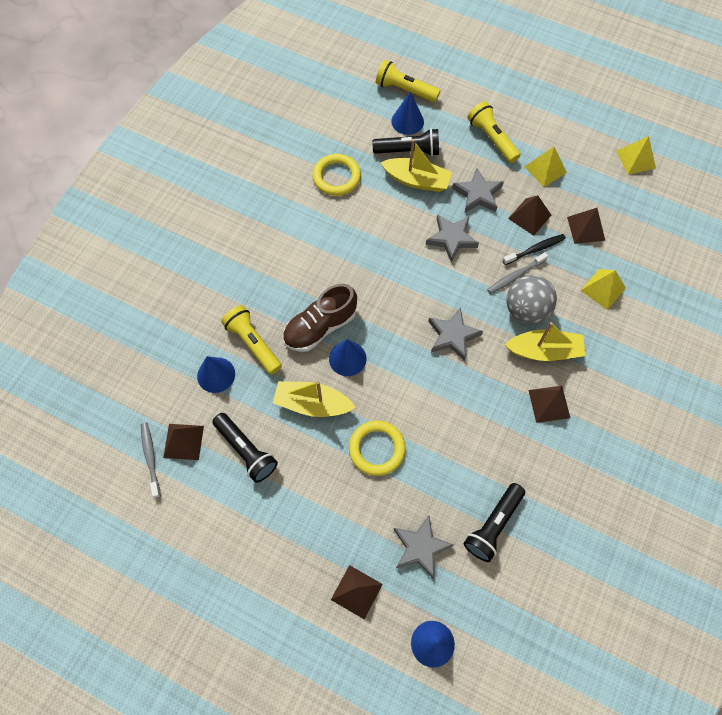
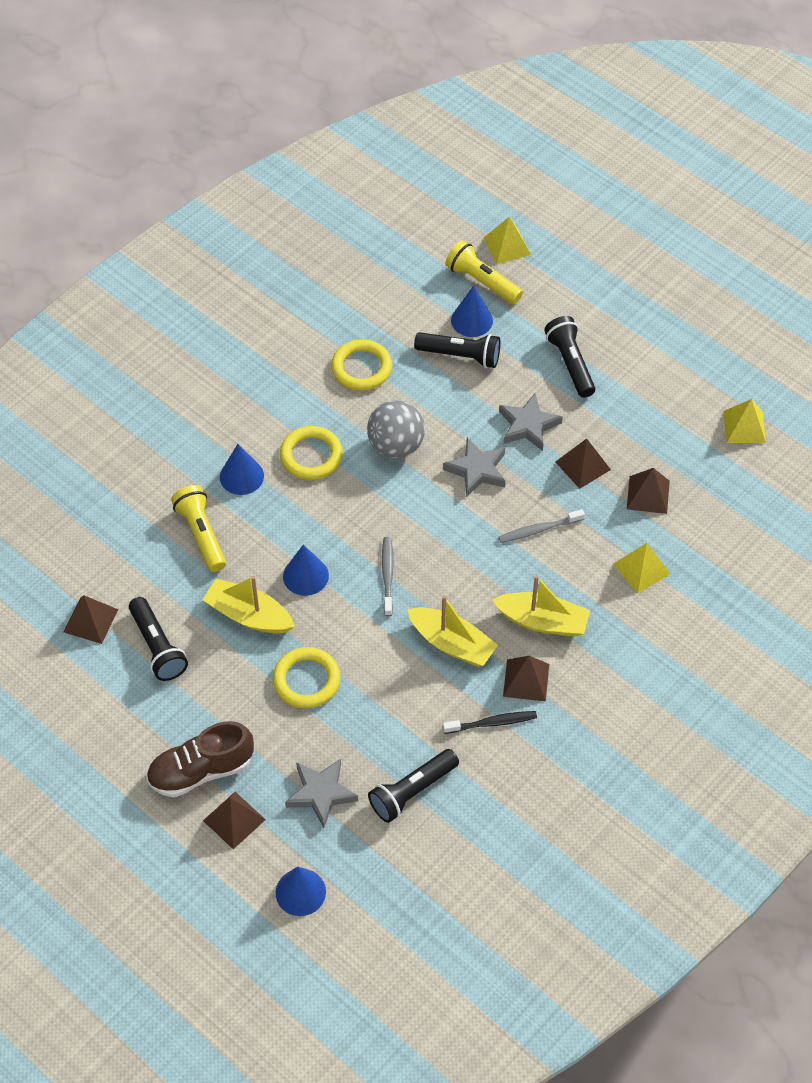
camera: 15 degrees right, 10 degrees down
grey toothbrush [141,422,161,498] -> grey toothbrush moved to [382,537,394,616]
blue cone [197,356,235,393] -> blue cone moved to [220,444,264,495]
brown shoe [283,284,357,352] -> brown shoe moved to [146,721,254,797]
yellow boat [380,139,452,192] -> yellow boat moved to [407,595,498,667]
grey star [428,307,483,361] -> none
yellow flashlight [467,101,521,163] -> black flashlight [544,316,595,398]
black toothbrush [502,234,566,265] -> black toothbrush moved to [443,711,537,734]
grey ball [506,275,557,324] -> grey ball moved to [367,400,425,458]
yellow pyramid [524,147,567,187] -> yellow pyramid moved to [484,217,531,264]
none -> yellow ring [280,426,343,480]

